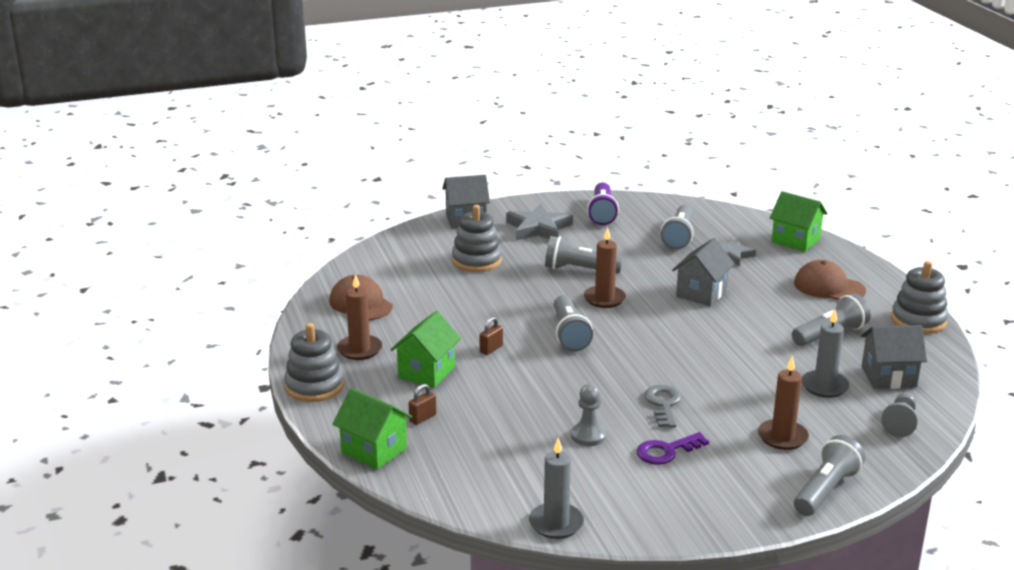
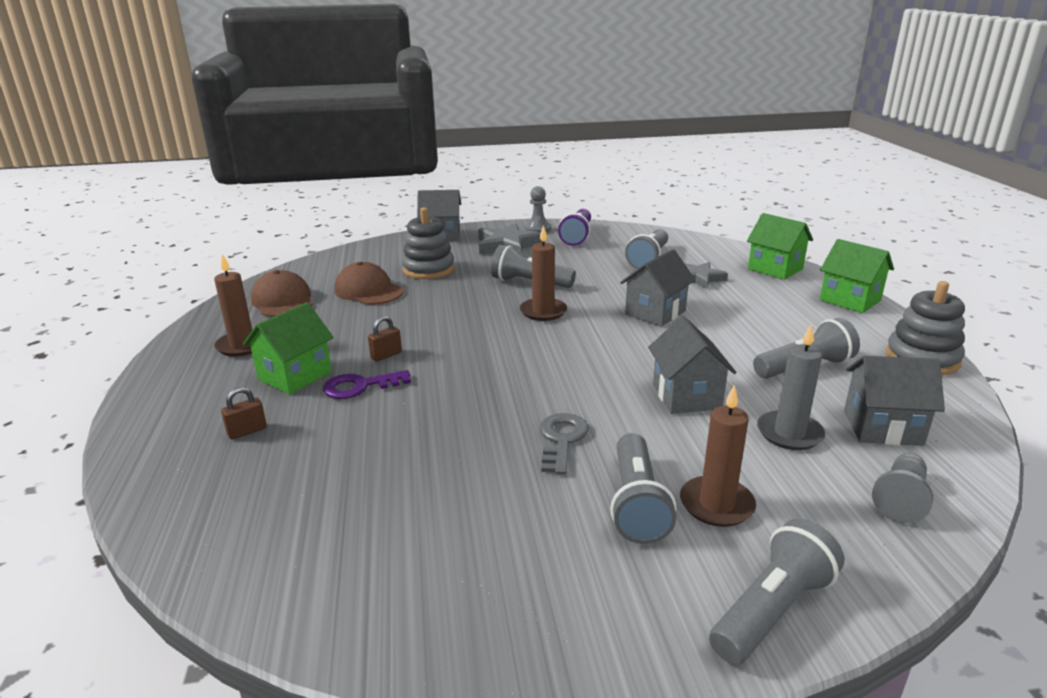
camera: 10 degrees right, 0 degrees up
grey stacking toy [284,323,344,402] -> none
green house [333,388,412,470] -> green house moved to [820,239,894,313]
grey candle [529,438,584,539] -> none
grey flashlight [554,295,593,351] -> grey flashlight moved to [610,433,676,544]
grey pawn [571,384,606,446] -> grey pawn moved to [525,186,551,233]
purple key [636,432,709,465] -> purple key moved to [323,370,411,399]
brown cap [794,260,866,300] -> brown cap moved to [334,262,404,305]
none -> grey house [648,316,736,414]

